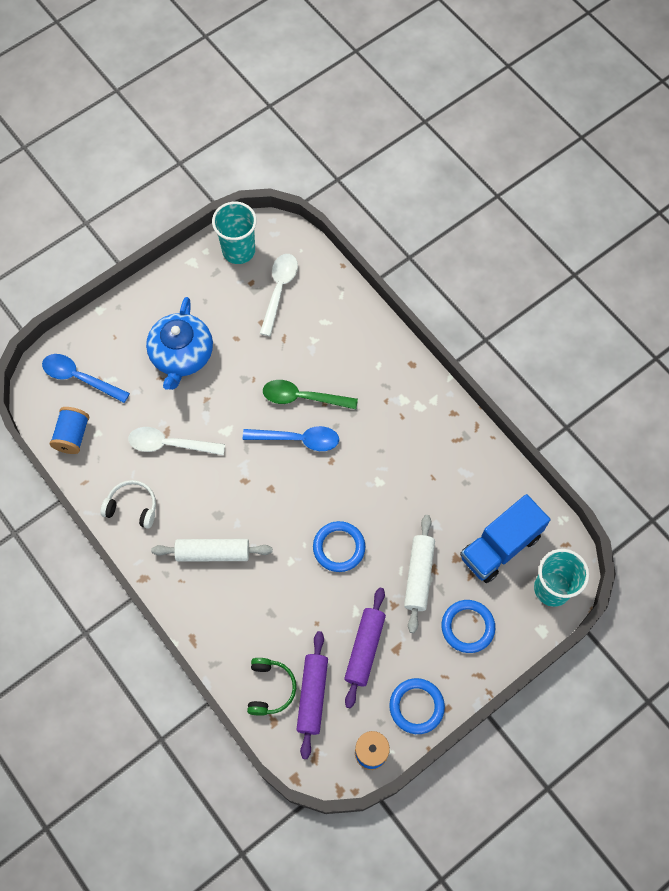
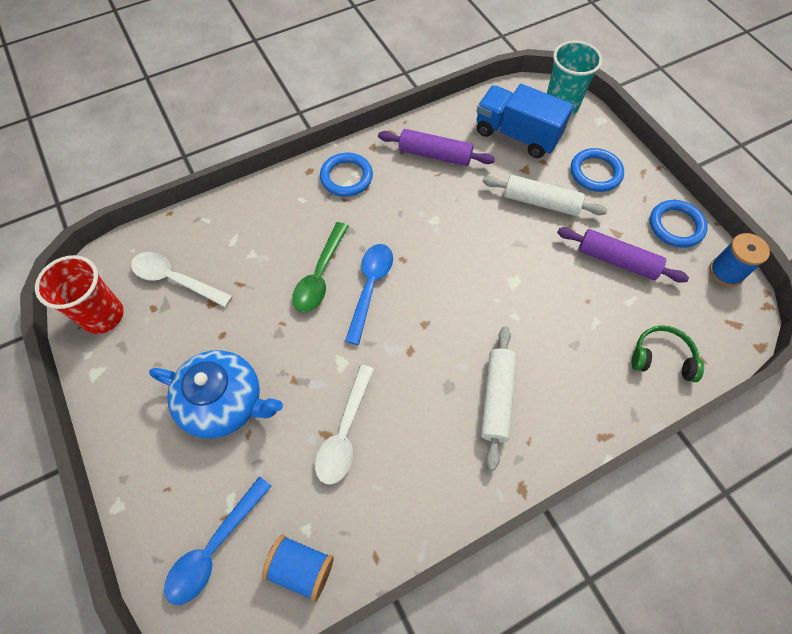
camera: 80 degrees left, 5 degrees down
white headphones [100,480,156,529] -> none
turquoise cup [212,202,257,264] -> red cup [35,255,124,334]
purple rolling pin [296,631,328,759] -> purple rolling pin moved to [378,129,495,166]
blue ring [313,521,365,572] -> blue ring moved to [320,153,373,197]
blue truck [460,494,550,583] -> blue truck turned 150 degrees clockwise [477,84,574,158]

